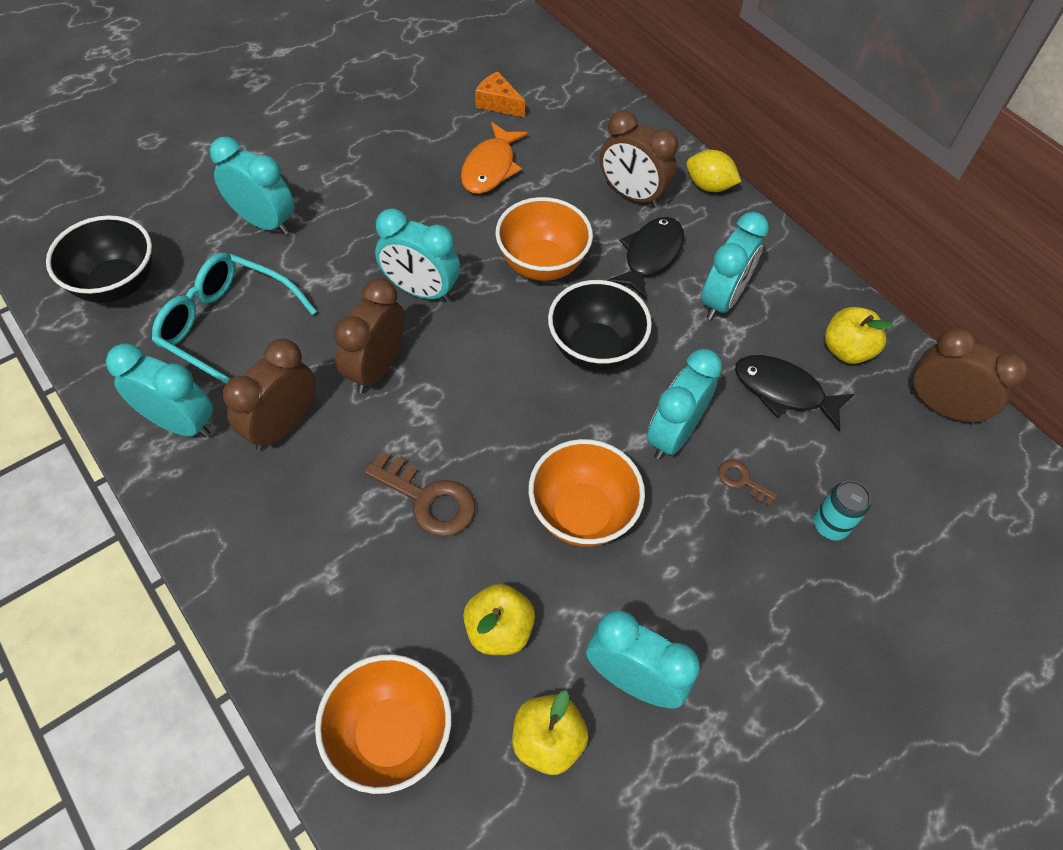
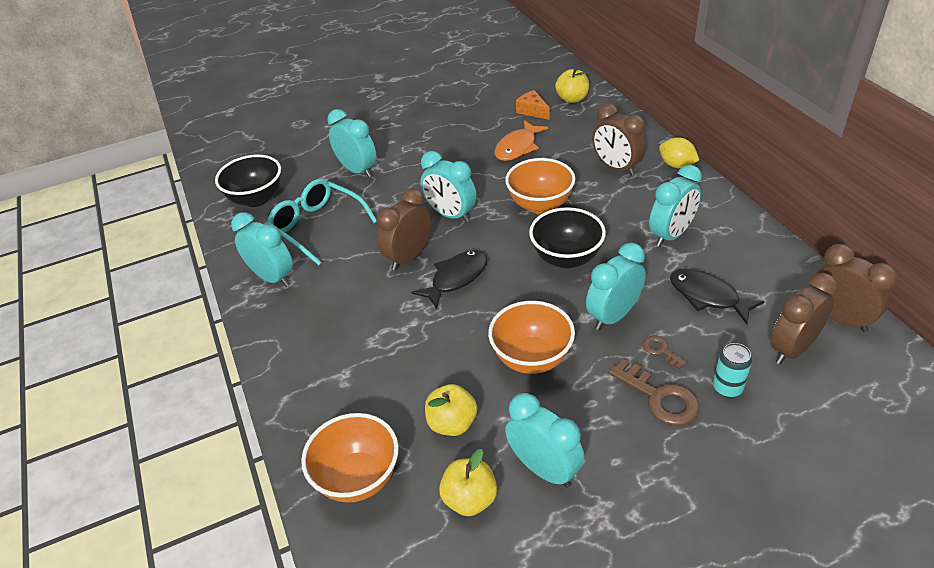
camera: 20 degrees right, 15 degrees down
brown clock [223,339,316,451] -> brown clock moved to [770,273,838,364]
brown key [364,451,475,537] -> brown key moved to [609,359,700,425]
black fish [607,217,684,300] -> black fish moved to [412,250,487,309]
yellow apple [825,307,894,364] -> yellow apple moved to [555,69,589,103]

